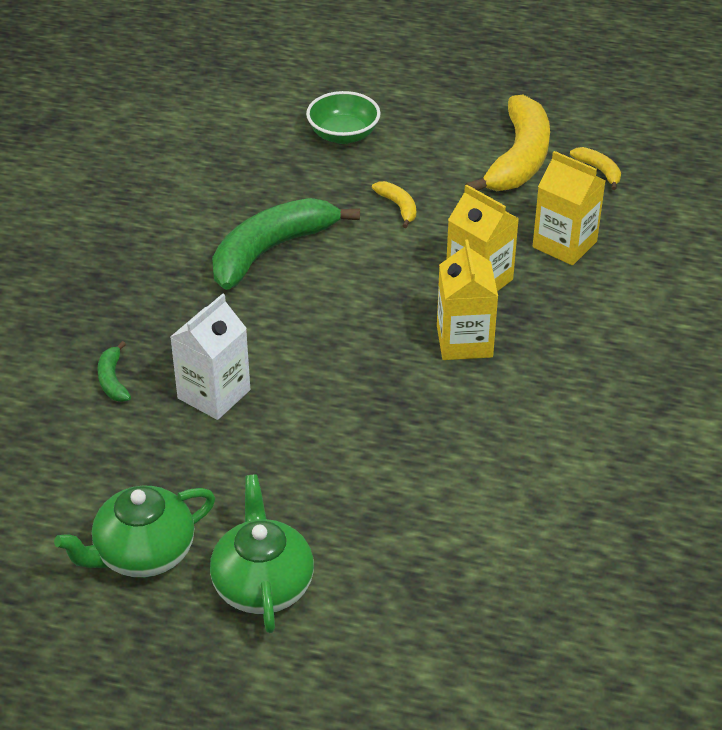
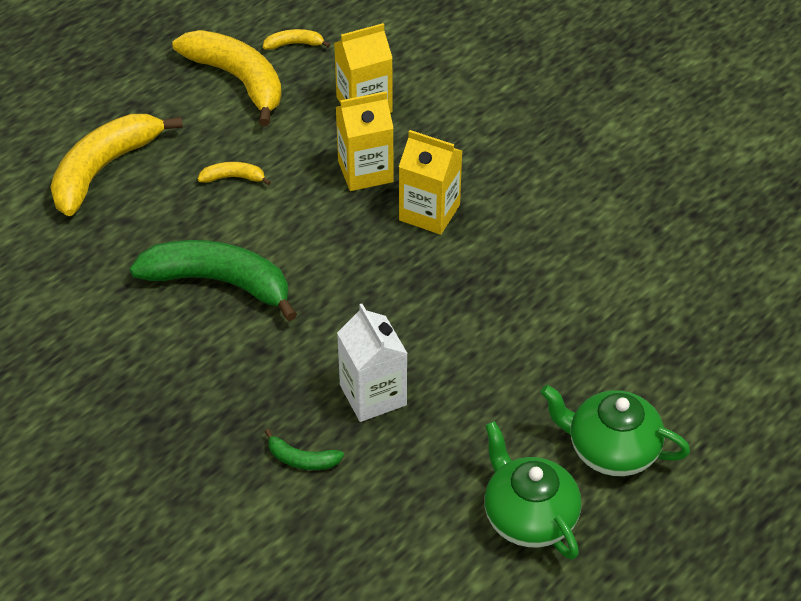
camera: 60 degrees left, 5 degrees up
green teapot [54,486,215,578] -> green teapot turned 150 degrees clockwise [484,421,581,560]
green banana [212,198,360,290] -> green banana turned 120 degrees clockwise [130,240,297,321]
green bowl [306,91,381,144] -> yellow banana [50,114,183,216]

